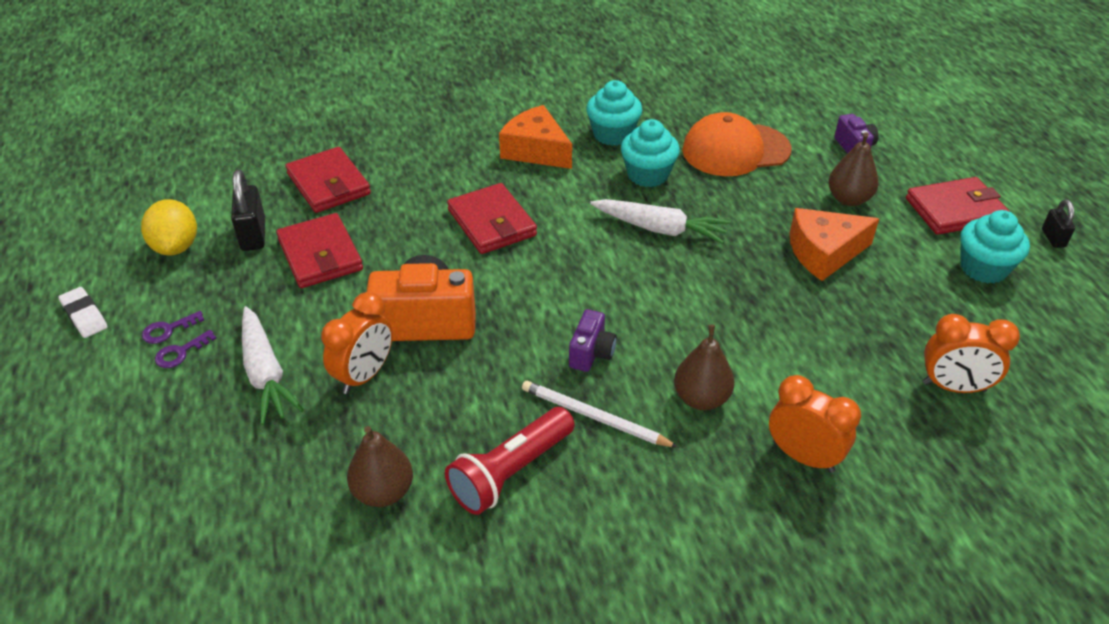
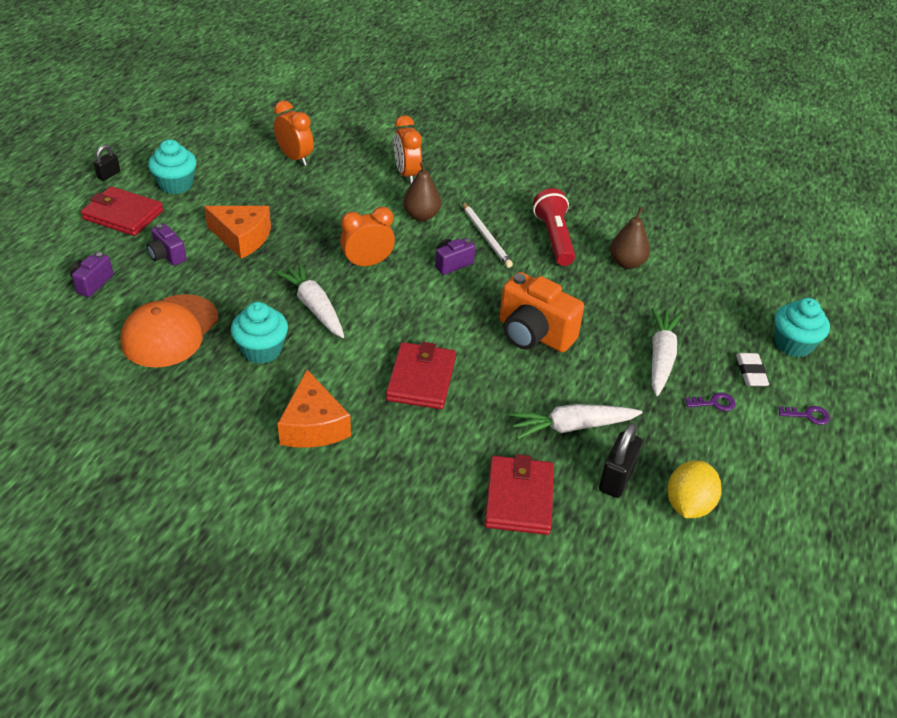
camera: 145 degrees left, 0 degrees up
white eraser [58,287,108,338] -> white eraser moved to [736,353,769,386]
purple key [142,311,204,344] -> purple key moved to [779,406,830,425]
red wallet [276,213,363,288] -> white carrot [509,404,643,439]
orange clock [321,292,393,394] -> orange clock moved to [340,207,395,268]
red flashlight [445,407,575,515] -> red flashlight turned 90 degrees counterclockwise [533,188,575,266]
turquoise cupcake [586,80,642,146] -> turquoise cupcake moved to [775,298,830,357]
orange cap [682,112,792,176] -> orange cap turned 90 degrees clockwise [120,294,218,368]
brown pear [828,132,879,206] -> purple camera [147,224,186,266]

